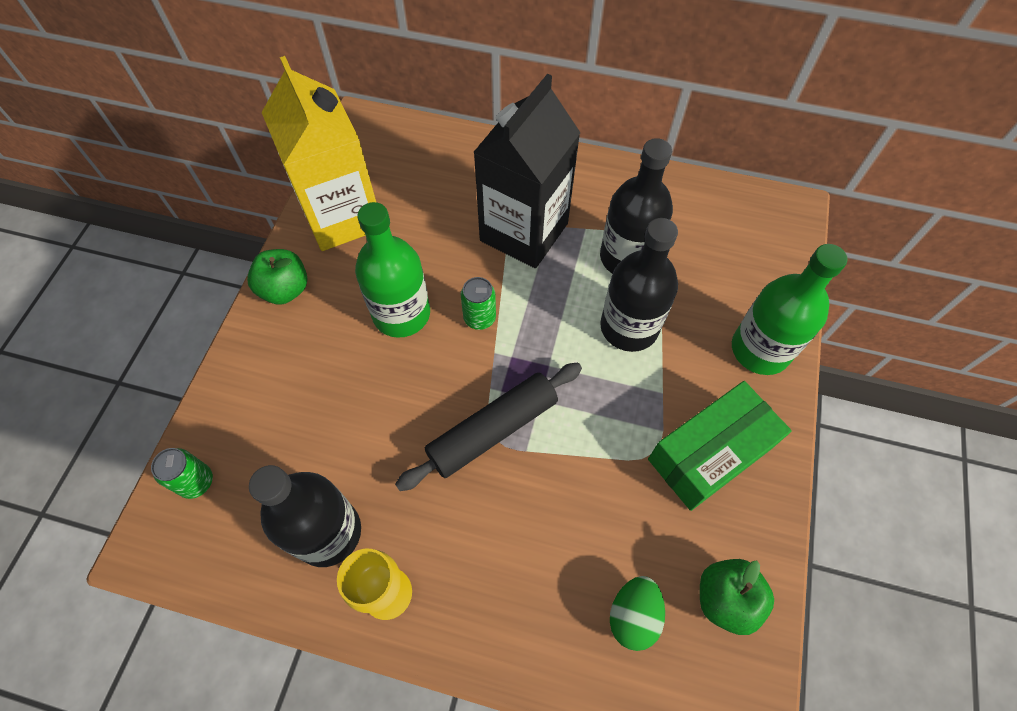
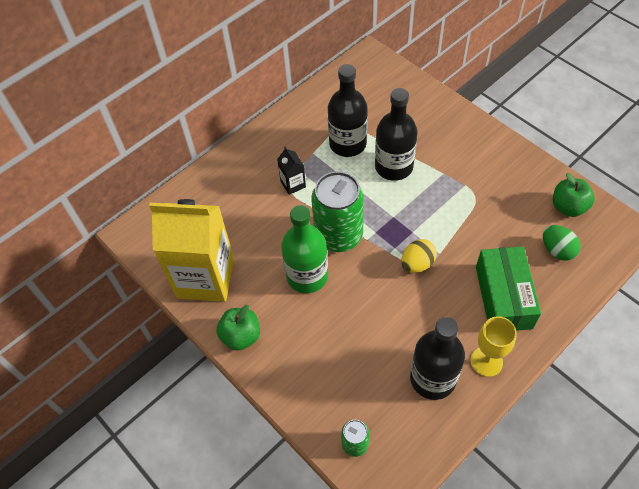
camera: 55 degrees left, 5 degrees down
black rolling pin [395,363,582,491] -> yellow egg [401,239,437,273]
green can [461,277,496,330] -> green can [311,171,364,252], size x2.12
black carton [473,74,580,268] -> black carton [277,146,306,195], size x0.41
green box [648,381,792,511] -> green box moved to [476,246,541,331]
green bottle [732,244,848,375] -> none

